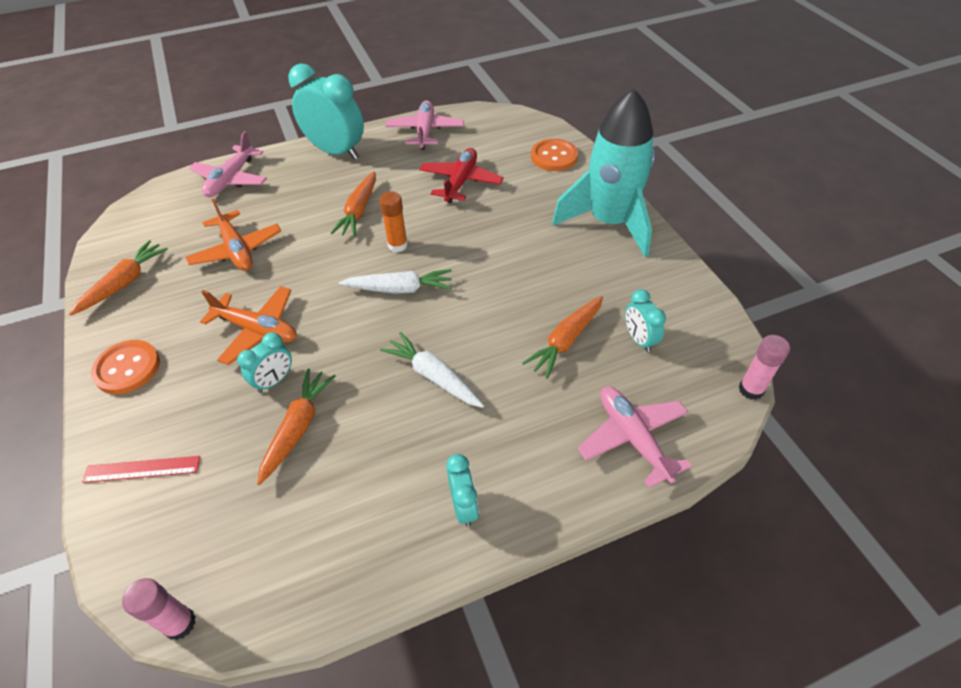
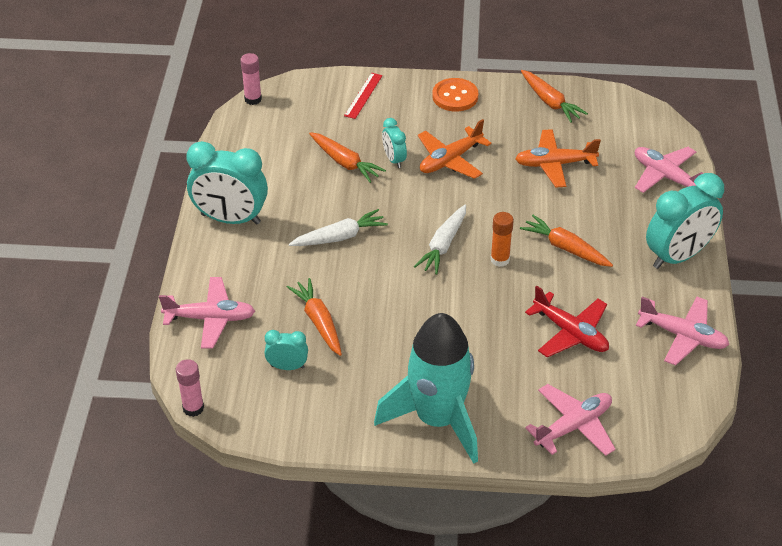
camera: 115 degrees right, 5 degrees down
turquoise clock [446,454,479,527] -> turquoise clock [186,141,268,225], size x2.02
orange button [531,139,578,171] -> pink plane [525,384,615,456]

